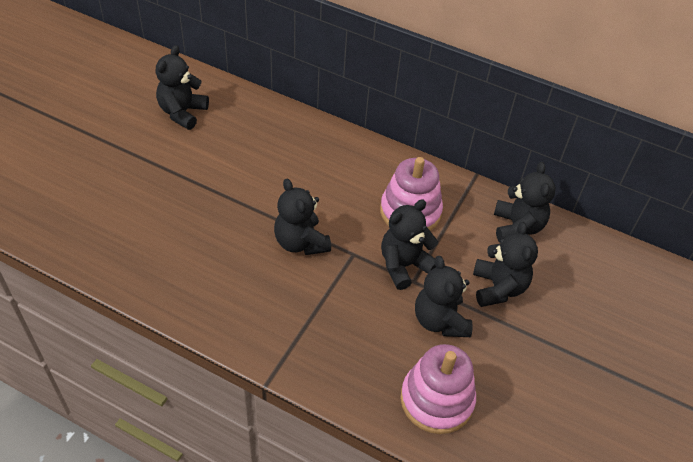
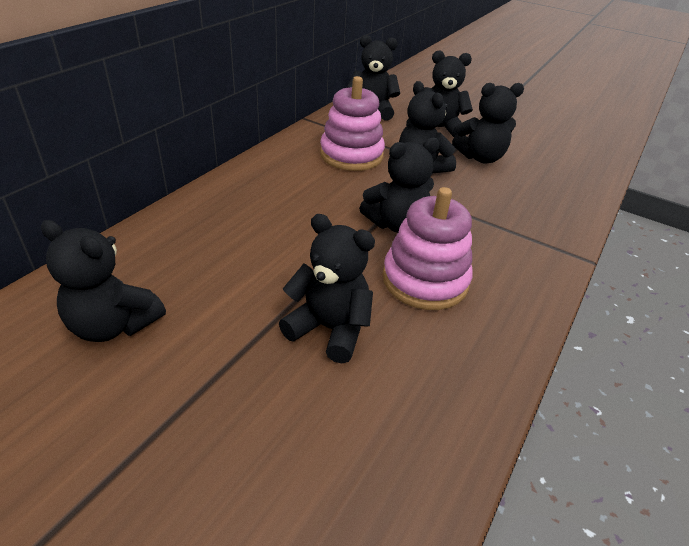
camera: 85 degrees left, 10 degrees down
pink stacking toy [400,344,476,434] -> pink stacking toy moved to [382,187,473,310]
none -> black teddy bear [279,214,375,363]

